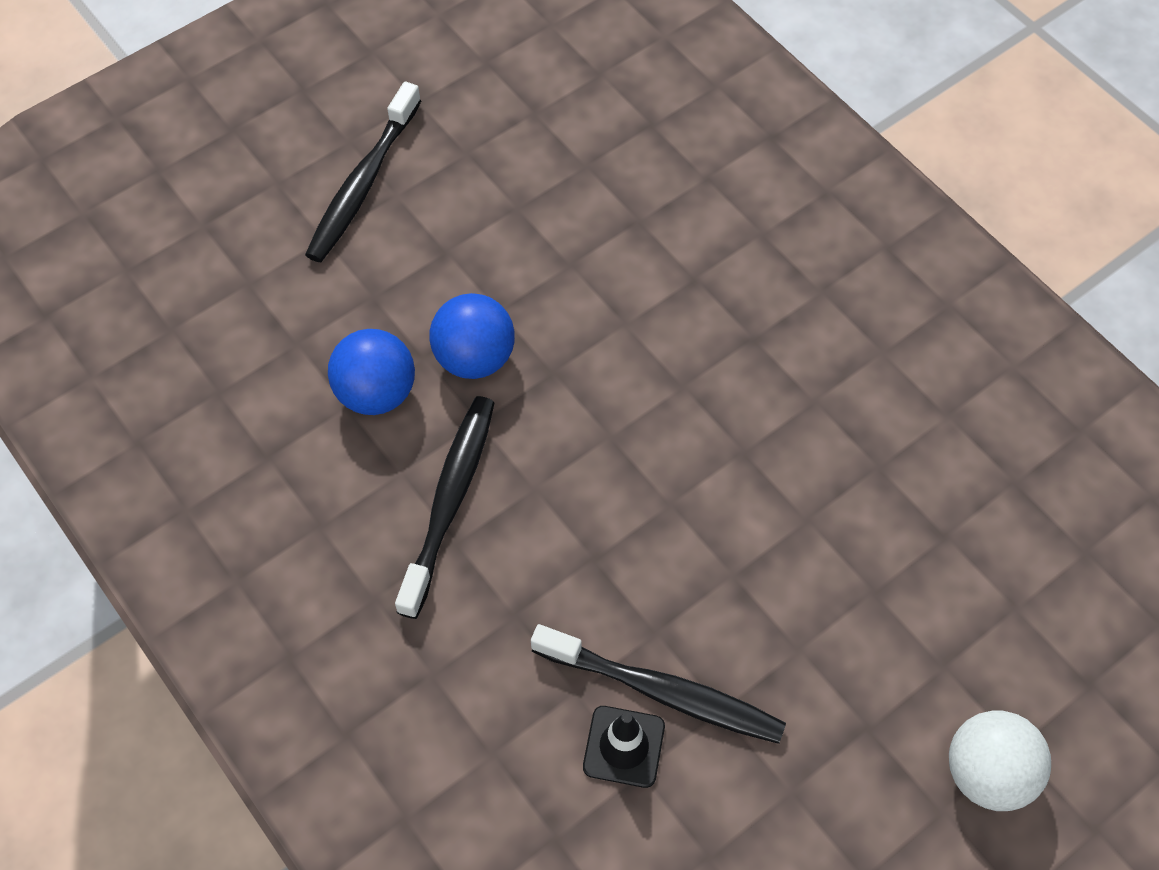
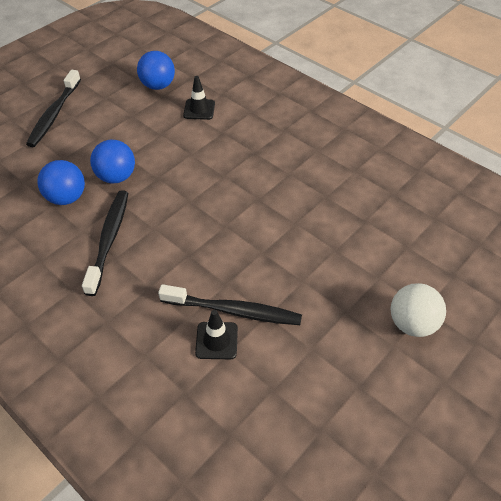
camera: 10 degrees left, 10 degrees down
none -> blue ball [137,51,175,90]
none -> black traffic cone [183,76,215,120]

